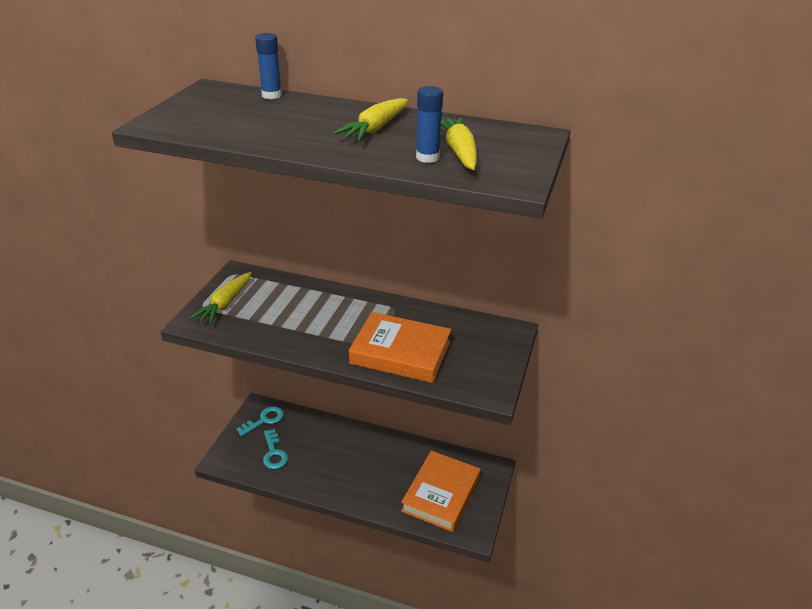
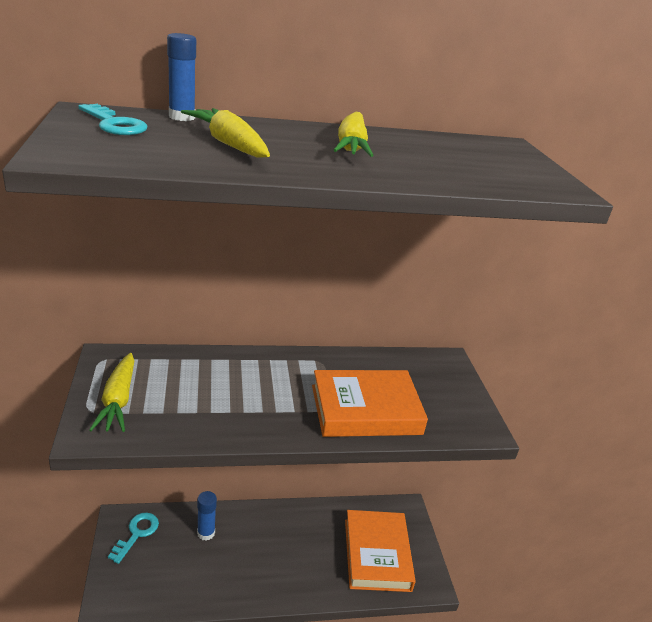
camera: 30 degrees left, 5 degrees down
turquoise key [263,429,288,469] -> turquoise key moved to [78,104,148,135]
blue glue stick [416,86,443,163] -> blue glue stick moved to [197,491,217,541]
yellow carrot [441,117,477,170] -> yellow carrot moved to [181,108,270,158]

